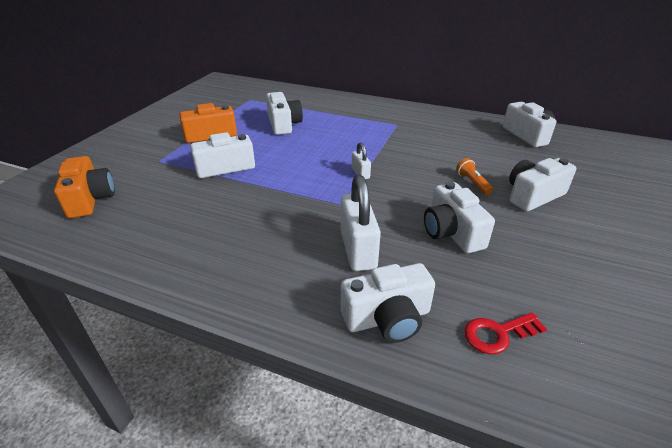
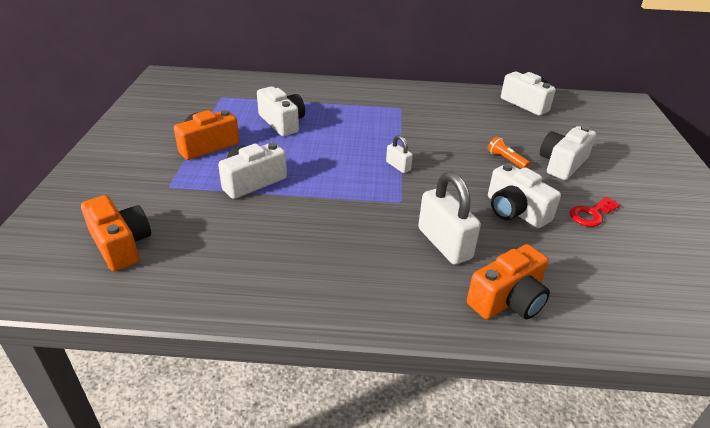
camera: 20 degrees left, 0 degrees up
white camera [341,263,435,343] -> orange camera [467,244,550,319]
red key [464,312,547,354] -> red key moved to [569,197,621,227]

